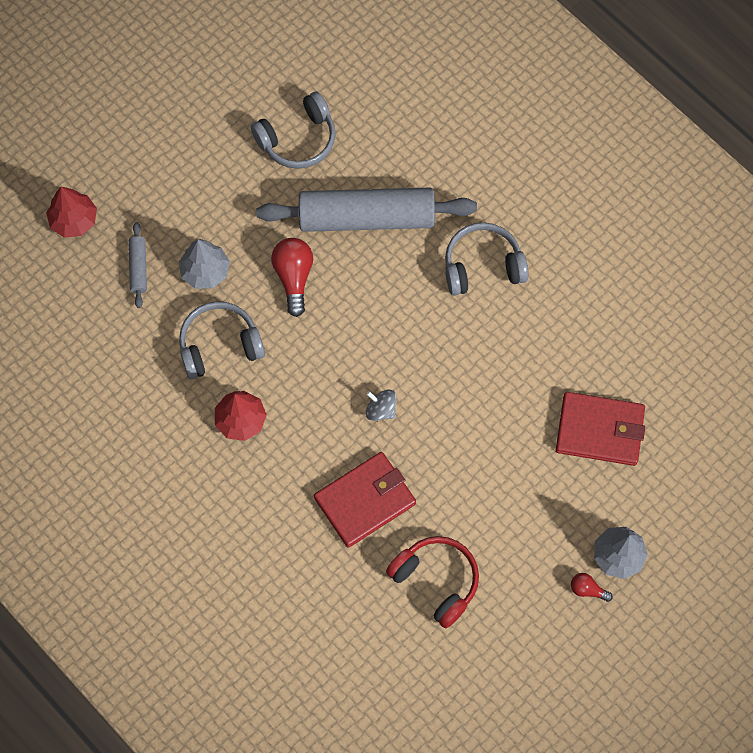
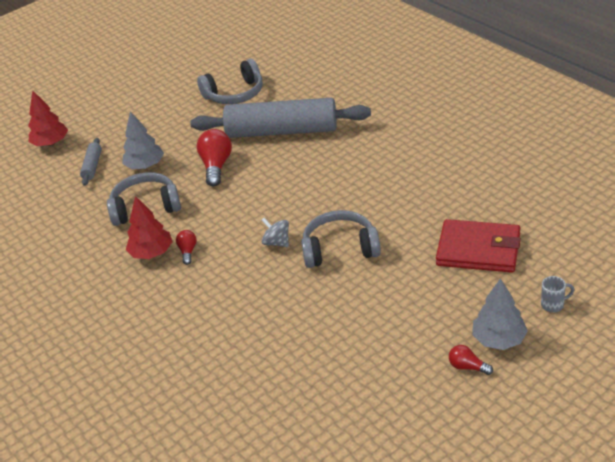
camera: 10 degrees right, 30 degrees down
red wallet [314,452,416,548] -> none
red headphones [386,536,479,628] -> none
grey headphones [445,223,529,296] -> grey headphones moved to [301,210,381,268]
none -> red light bulb [176,230,197,265]
none -> grey mug [541,276,574,312]

